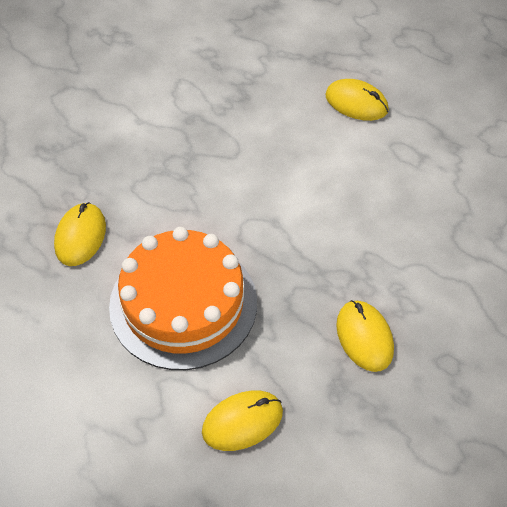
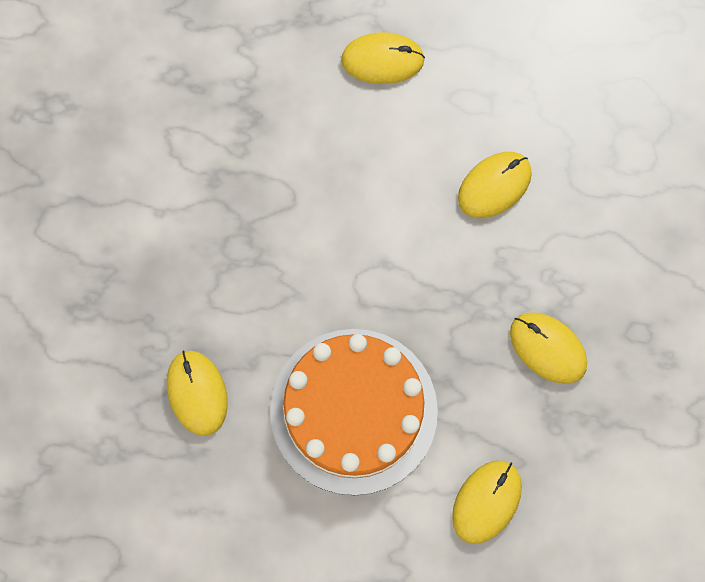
camera: 30 degrees left, 20 degrees up
none -> yellow mouse [458,152,532,218]

